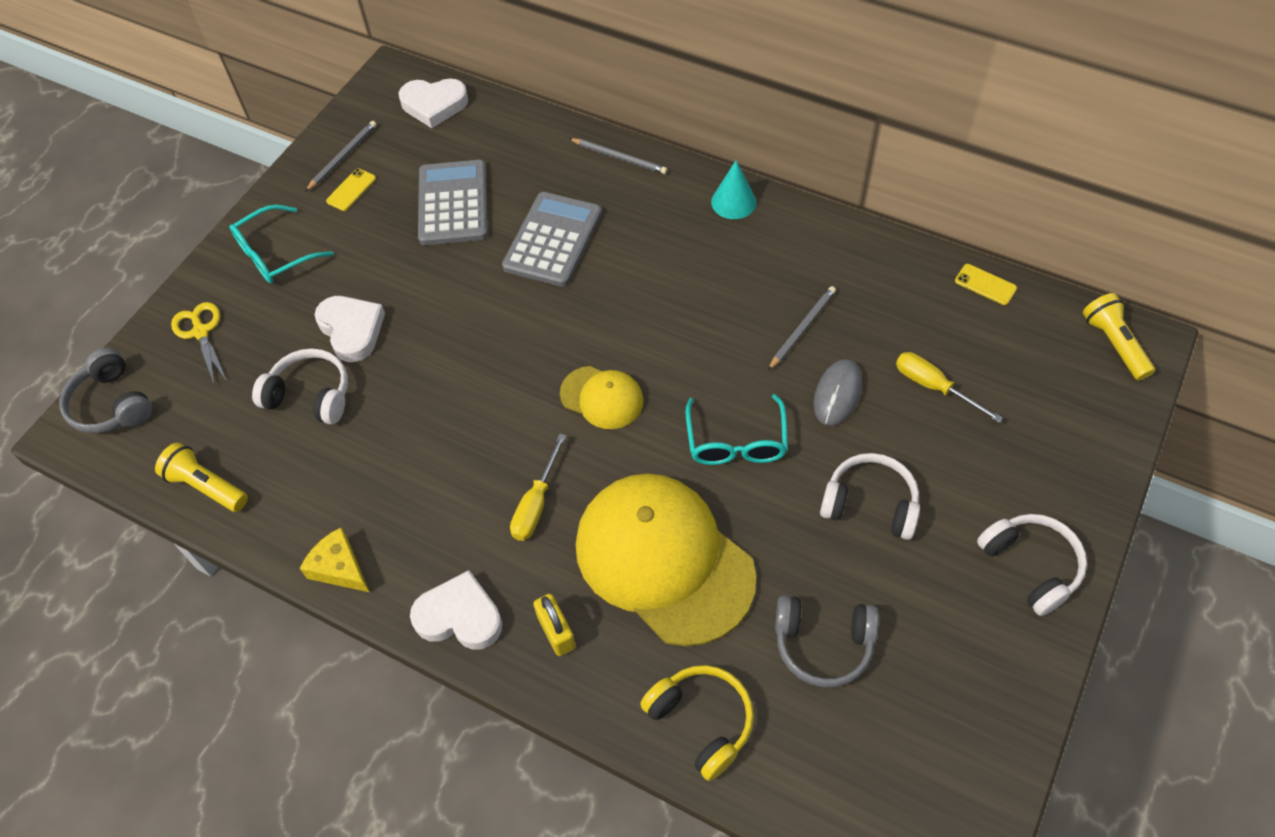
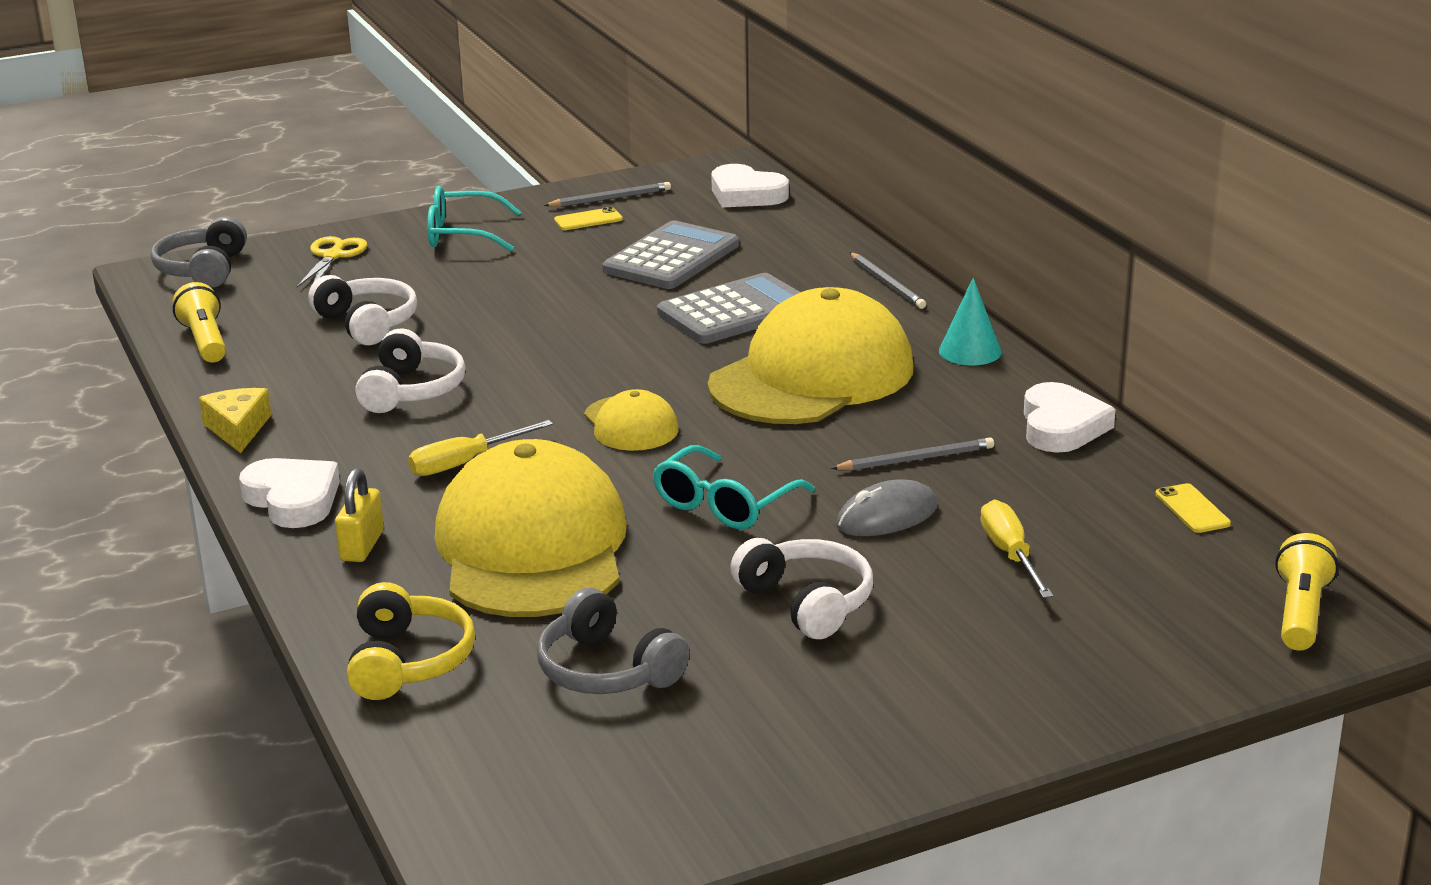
camera: 35 degrees right, 30 degrees down
white heart [315,296,385,362] -> white heart moved to [1024,382,1116,453]
white headphones [977,514,1087,616] -> white headphones moved to [355,328,465,413]
none -> yellow cap [708,287,913,424]

